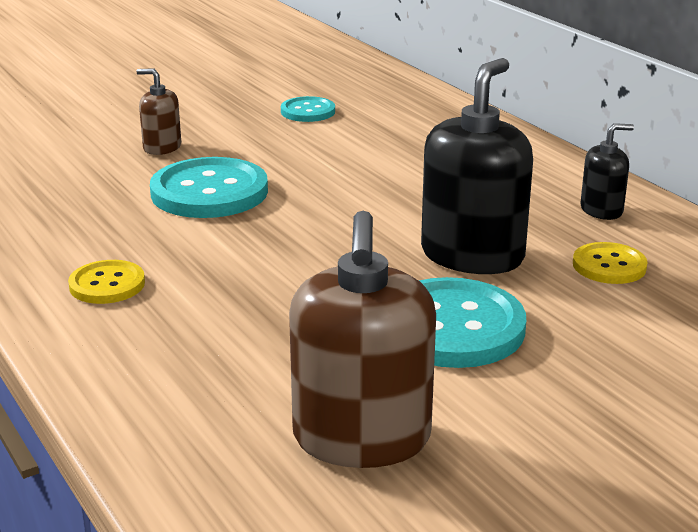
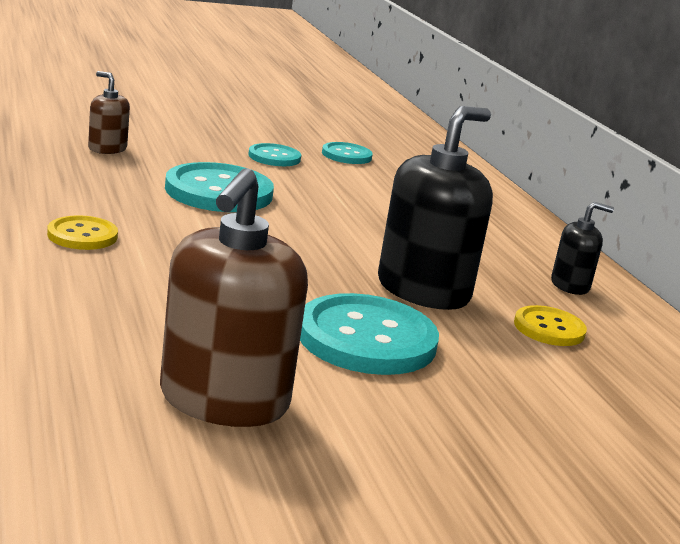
camera: 10 degrees right, 5 degrees down
brown soap dispenser [136,68,181,155] -> brown soap dispenser moved to [88,71,130,154]
none -> turquoise button [248,143,301,166]

